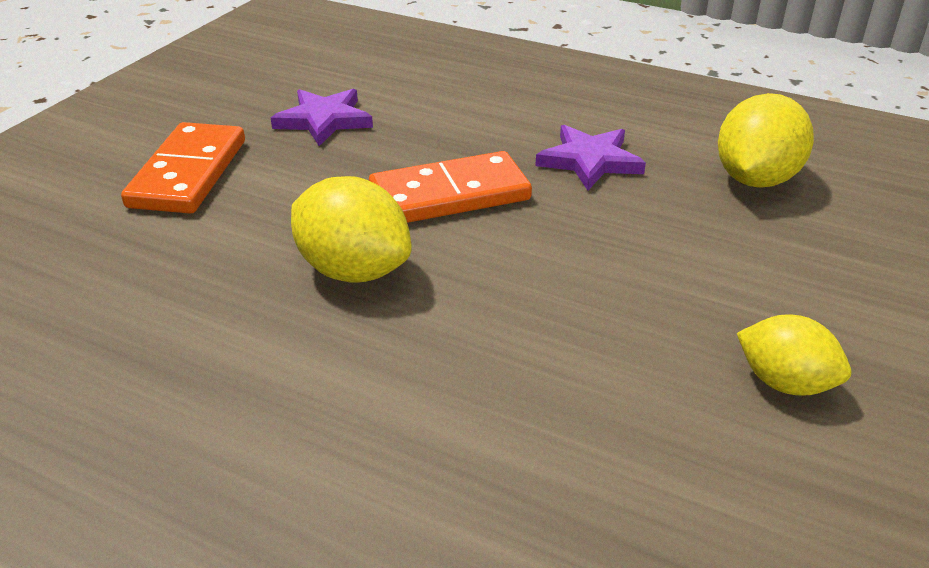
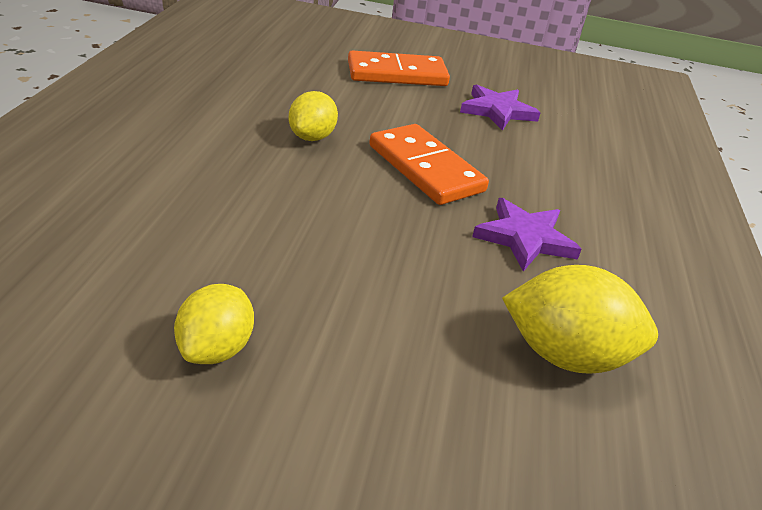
camera: 70 degrees right, 0 degrees up
yellow lemon [291,176,411,283] -> yellow lemon [289,91,338,141], size x0.66

